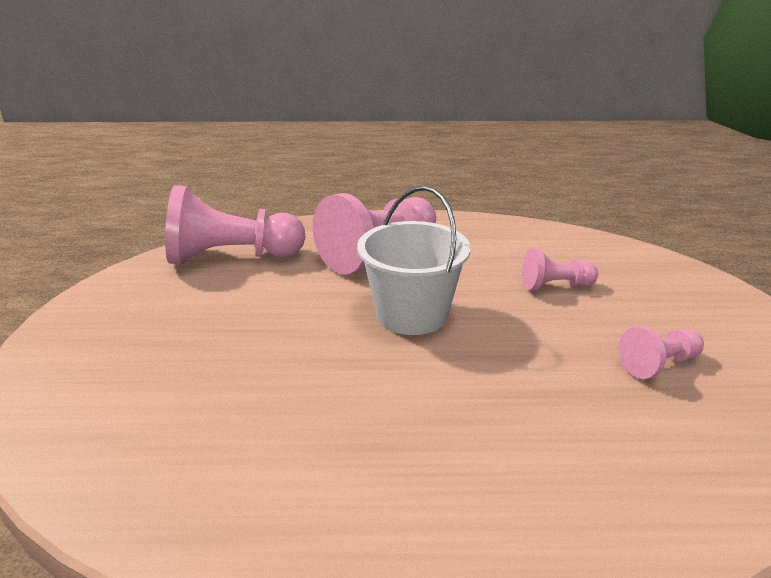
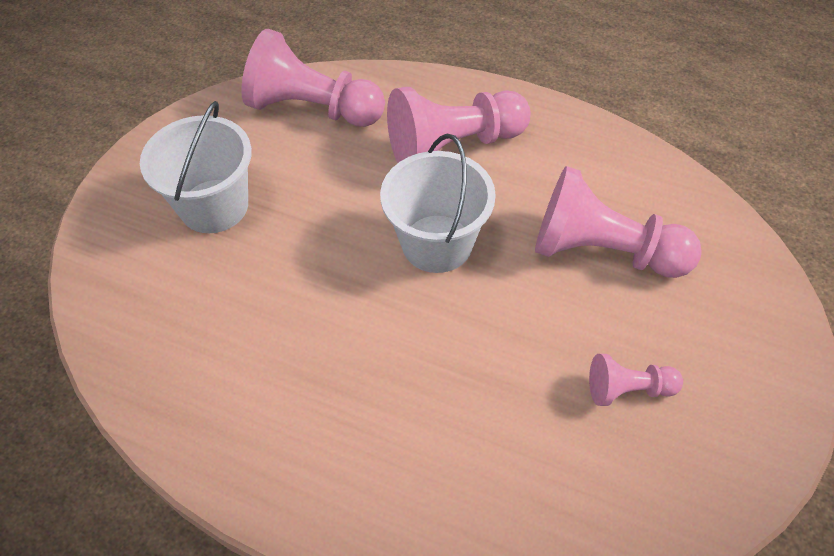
camera: 25 degrees right, 25 degrees up
pink pawn [522,248,598,291] -> pink pawn [535,166,702,278], size x1.95
none -> white bucket [140,101,252,233]

